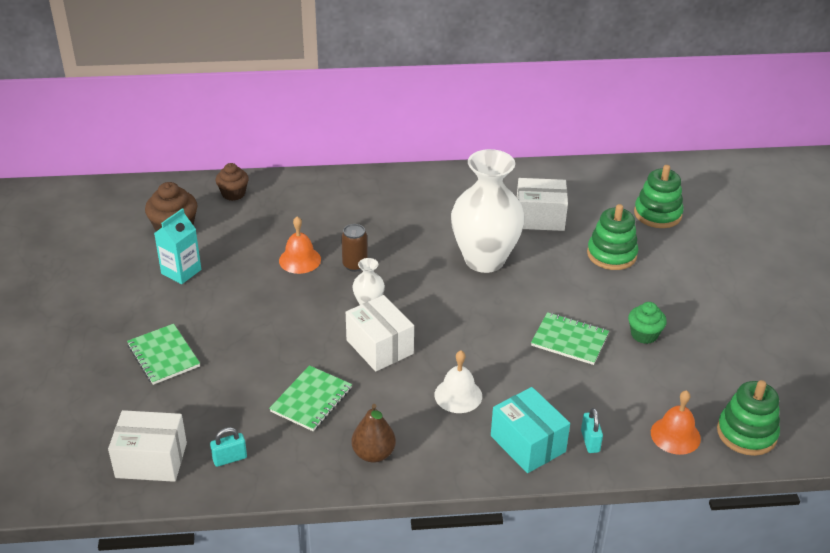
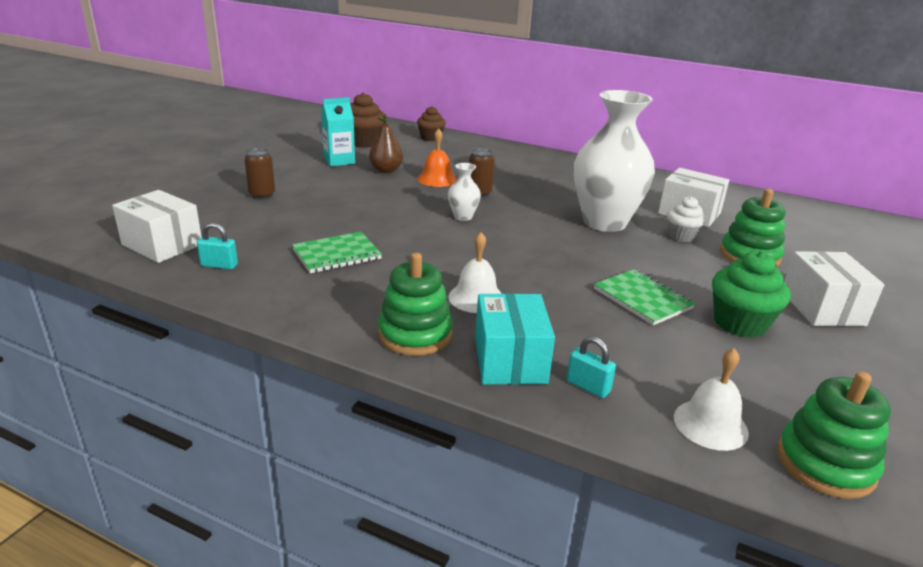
camera: 30 degrees right, 10 degrees down
green notebook [127,324,200,385] -> brown can [244,148,275,199]
white box [346,295,414,371] -> white box moved to [784,251,884,326]
brown pear [351,404,396,463] -> brown pear moved to [369,114,403,173]
turquoise padlock [581,408,603,453] -> turquoise padlock turned 75 degrees counterclockwise [566,336,616,398]
green cupcake [628,302,667,344] -> green cupcake [712,251,791,338], size x1.50
green stacking toy [634,165,684,228] -> green stacking toy moved to [378,253,453,356]
orange bell [651,390,701,455] -> white bell [674,348,749,451]
none -> white cupcake [666,196,707,242]

